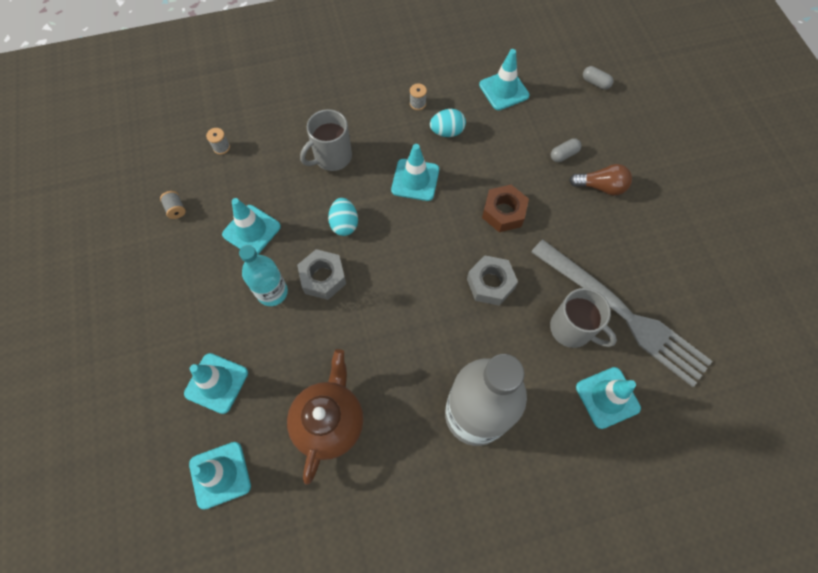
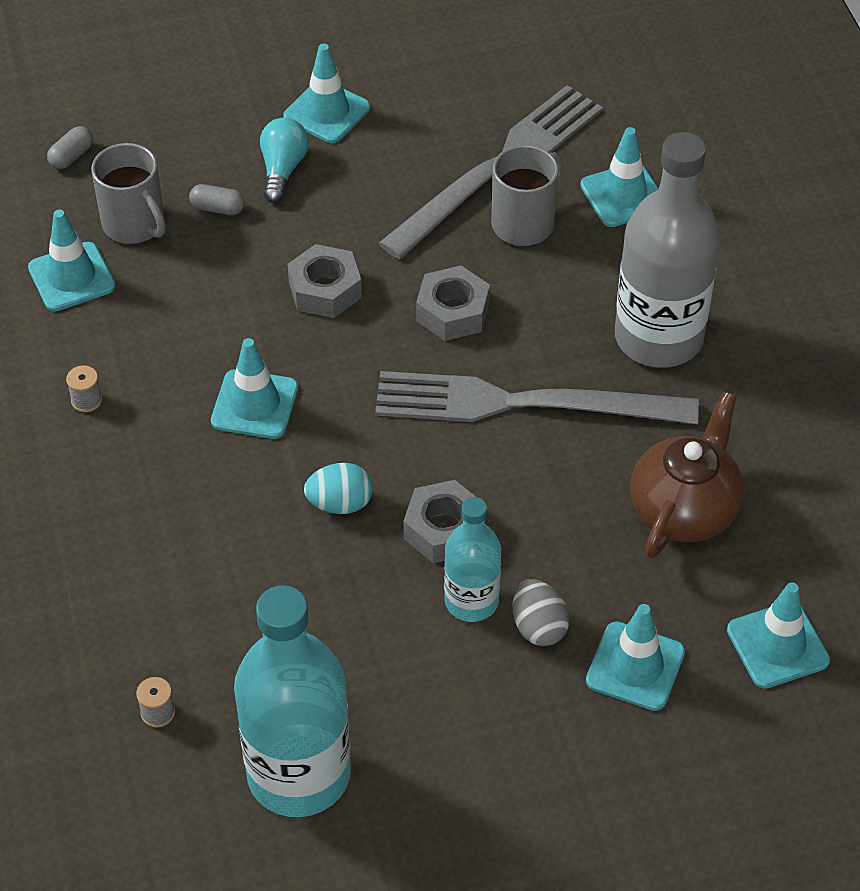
camera: 90 degrees left, 15 degrees down
grey spool [160,191,186,219] -> turquoise bottle [234,585,351,817]
turquoise traffic cone [222,198,281,255] -> turquoise traffic cone moved to [283,44,370,143]
brown teapot [287,349,364,485] -> brown teapot turned 105 degrees clockwise [630,392,744,558]
grey mug [300,109,352,171] -> grey mug moved to [91,143,166,244]
turquoise egg [430,109,466,137] -> none
brown nut [482,185,529,232] -> grey nut [287,244,362,318]
grey capsule [551,138,581,162] -> grey capsule turned 45 degrees counterclockwise [189,184,245,215]
brown light bulb [569,164,632,195] -> turquoise light bulb [260,117,309,203]
none -> grey fork [375,371,699,424]
none -> grey egg [512,579,569,646]

